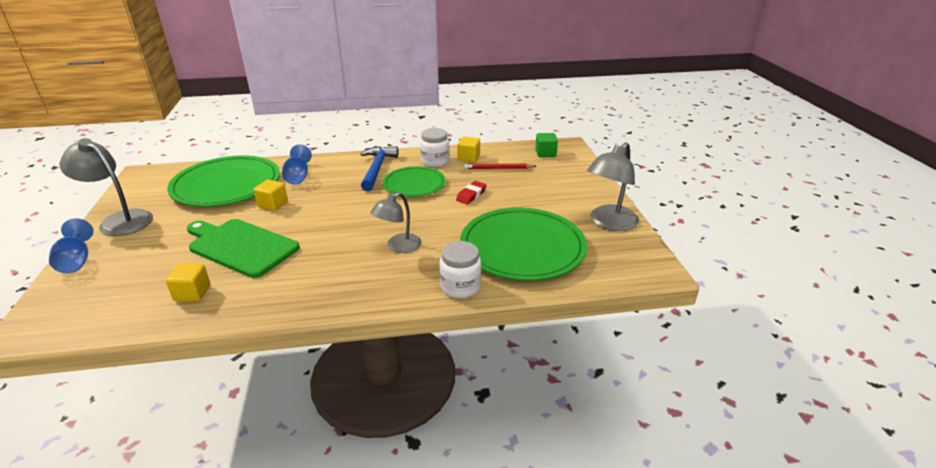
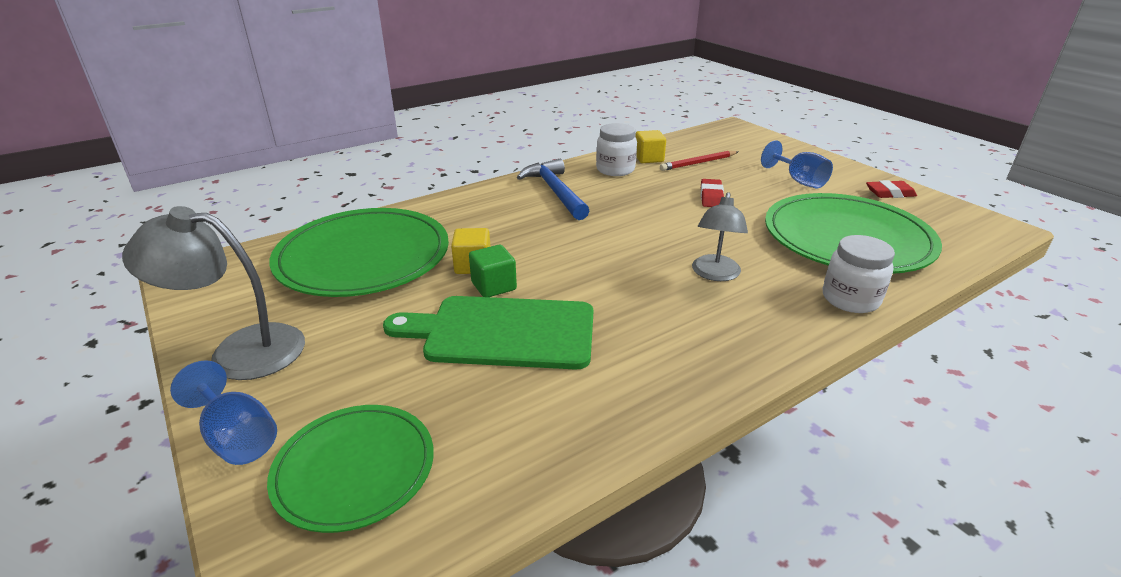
camera: 25 degrees left, 0 degrees up
yellow cube [166,264,211,301] -> none
blue goblet [282,144,312,184] -> blue goblet moved to [761,140,833,189]
green plate [383,166,446,197] -> green plate moved to [267,405,434,533]
green cube [535,133,558,157] -> green cube moved to [469,245,517,297]
grey lamp [587,142,639,231] -> red eraser [866,180,917,198]

